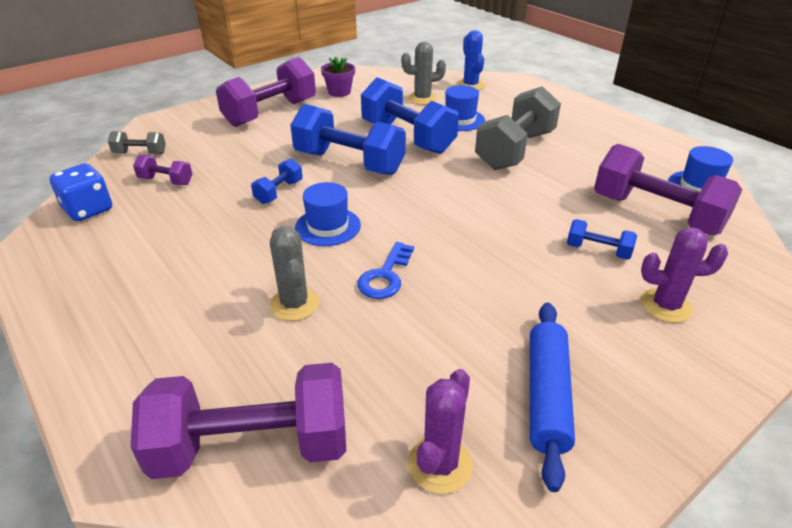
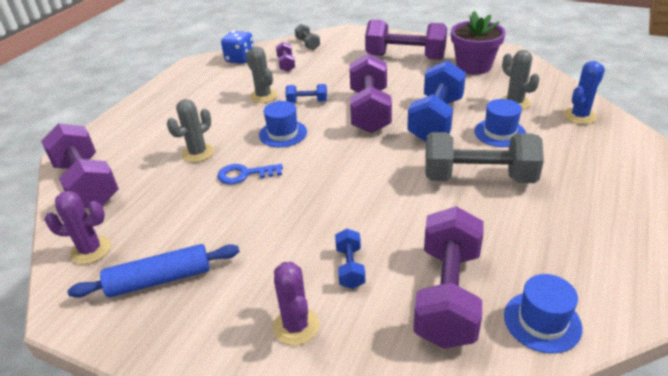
camera: 65 degrees right, 0 degrees up
blue dumbbell [290,104,406,175] -> purple dumbbell [349,53,392,133]
purple flower pot [321,57,355,97] -> purple flower pot [451,11,506,75], size x1.66
none -> grey cactus [246,46,277,103]

